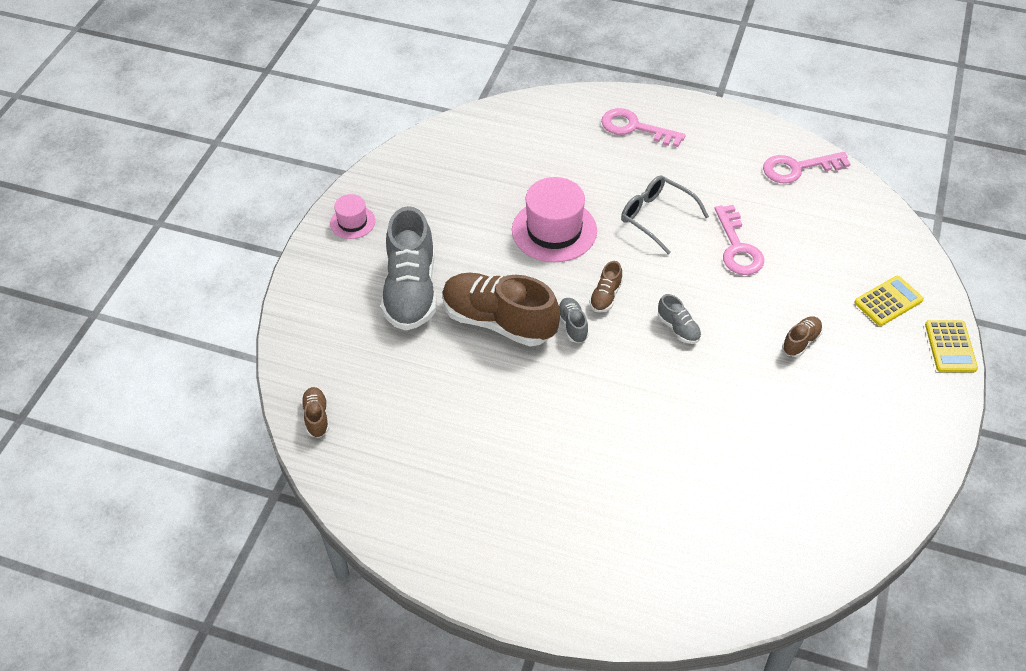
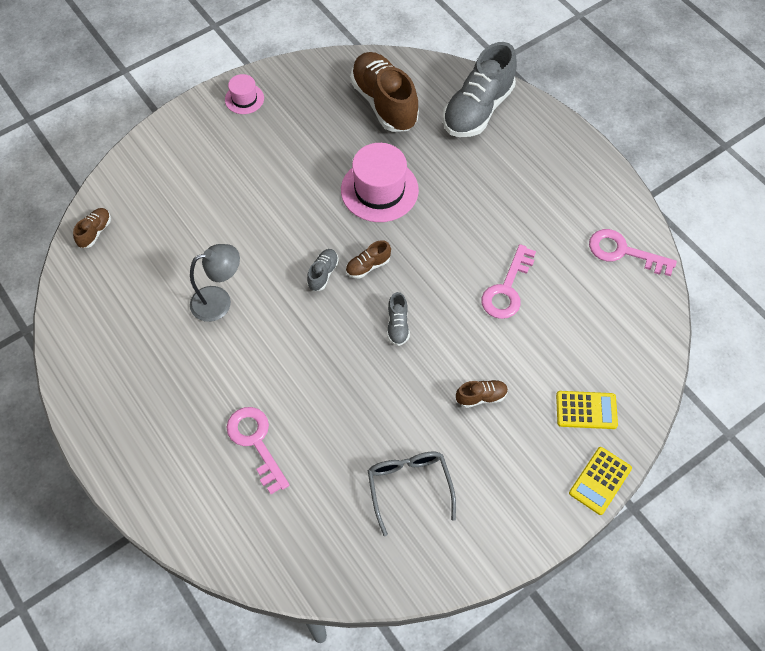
camera: 35 degrees right, 10 degrees up
grey shoe [381,206,437,330] -> grey shoe moved to [443,42,517,137]
brown shoe [442,273,560,347] -> brown shoe moved to [350,52,419,132]
pink key [601,108,686,147] -> pink key moved to [226,407,289,494]
grey glasses [621,175,709,255] -> grey glasses moved to [368,451,456,536]
none -> grey lamp [190,244,240,322]

